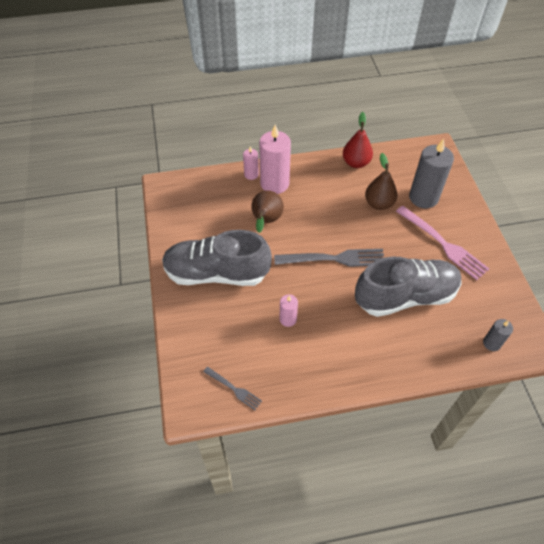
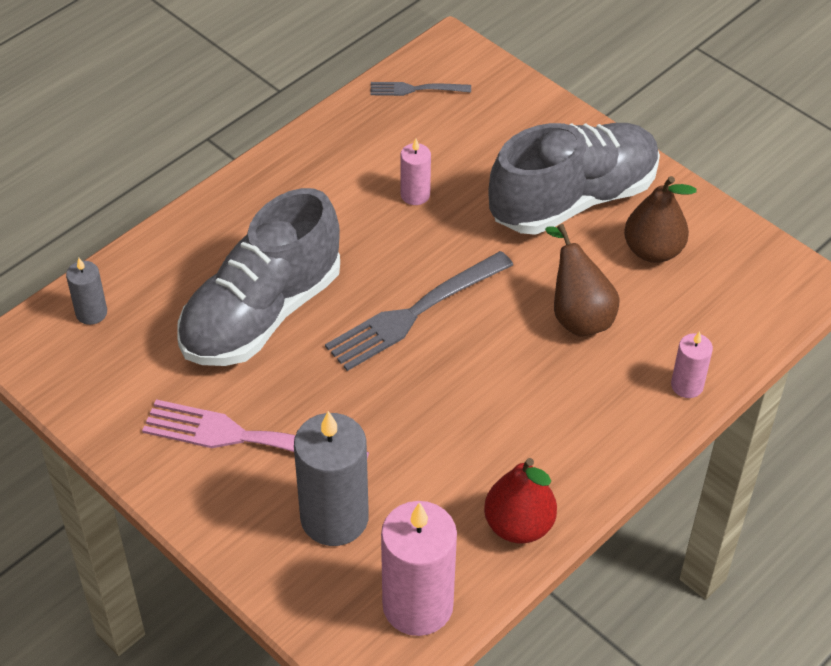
camera: 145 degrees right, 5 degrees down
pink candle [259,125,291,194] -> pink candle moved to [381,501,457,636]
brown pear [365,153,397,210] -> brown pear moved to [624,176,696,263]

